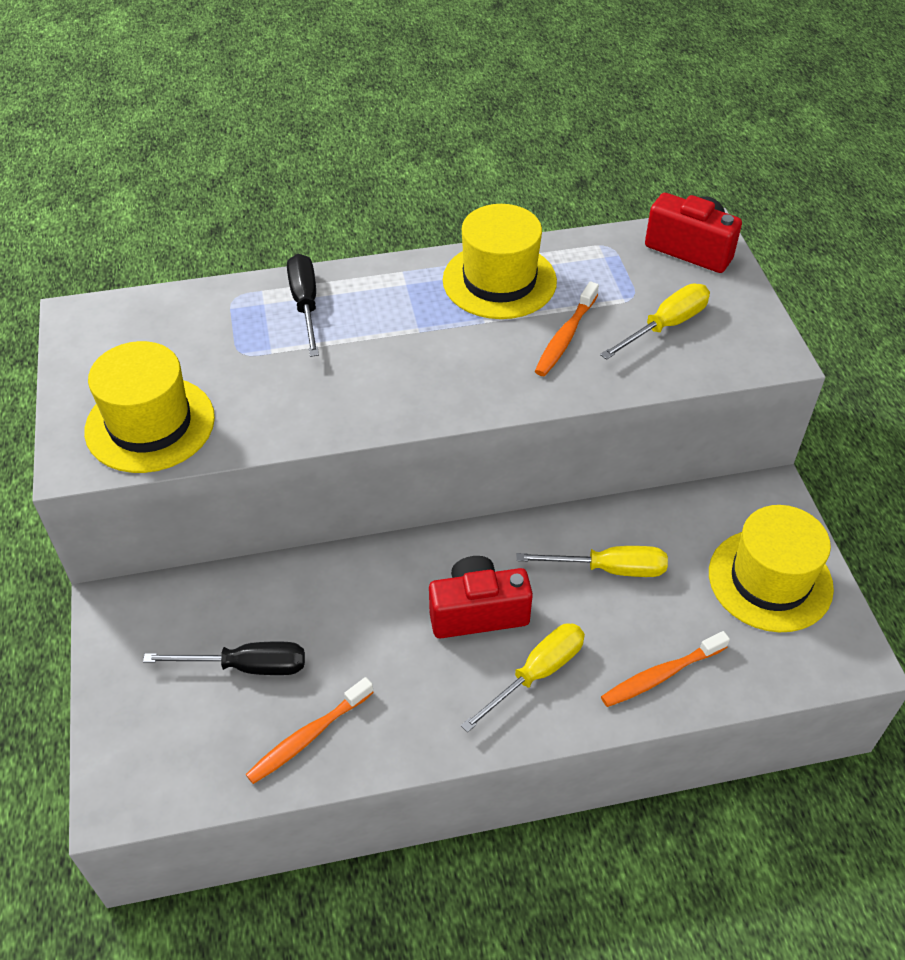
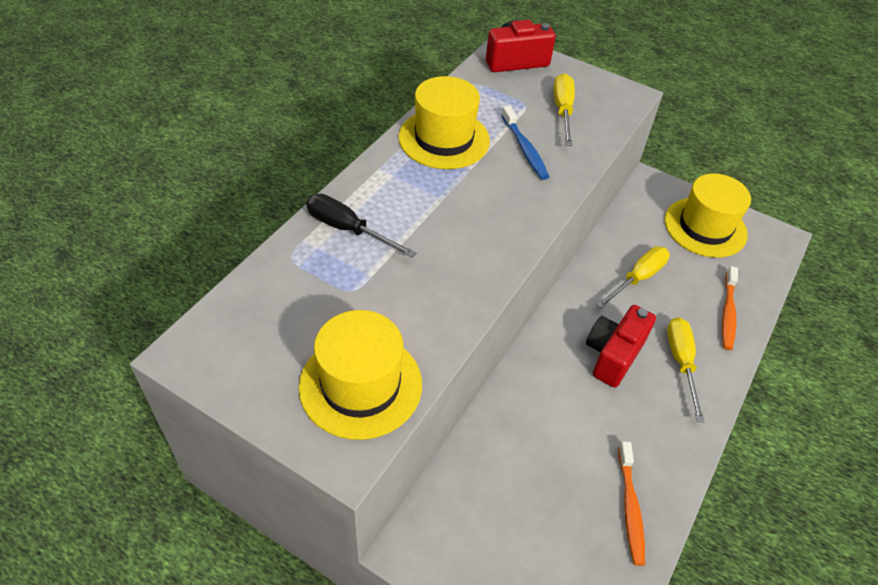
camera: 50 degrees left, 0 degrees up
black screwdriver [143,642,305,675] -> none
orange toothbrush [535,282,599,376] -> blue toothbrush [501,106,549,180]

